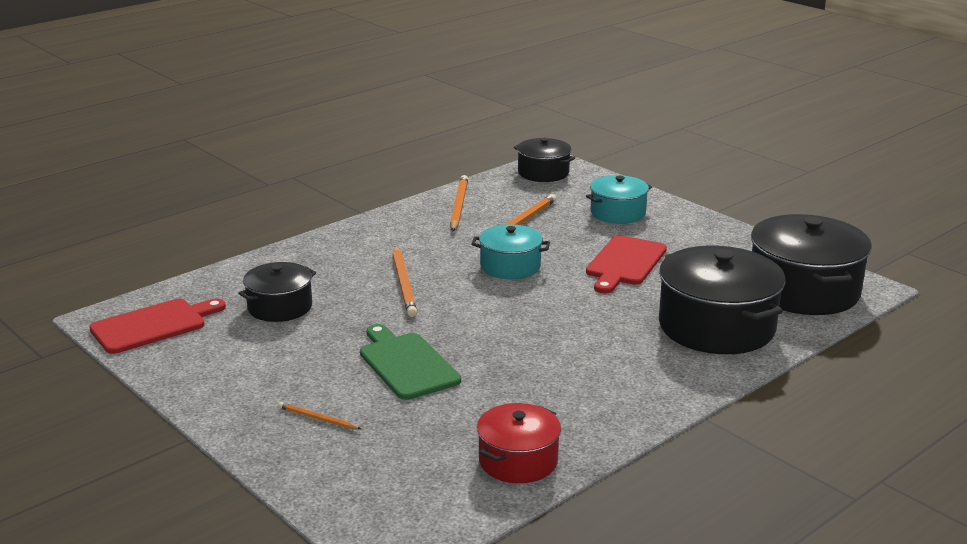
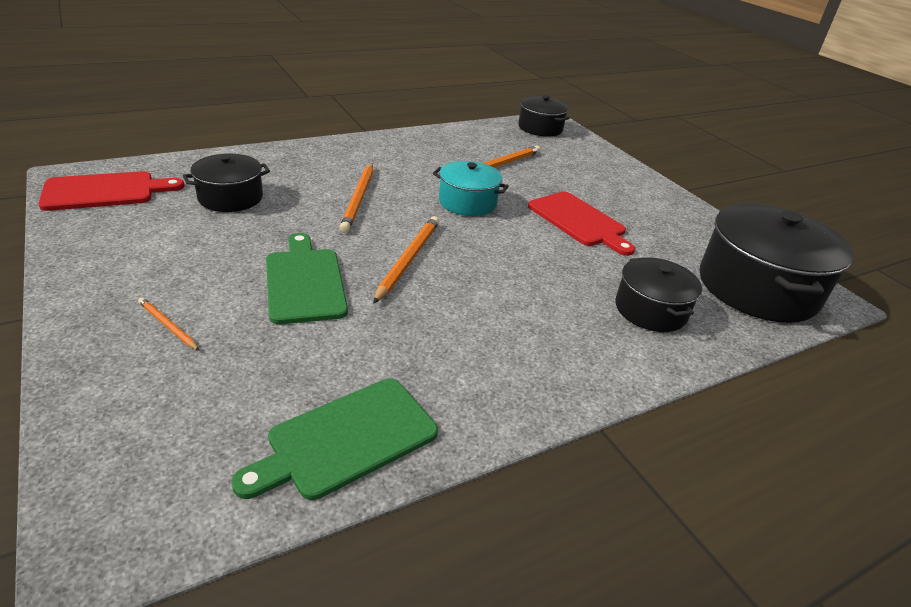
camera: 10 degrees right, 10 degrees up
orange pencil [450,175,468,231] -> orange pencil moved to [373,216,439,304]
red pot [477,403,561,483] -> green cutting board [231,379,438,500]
turquoise pot [586,175,652,224] -> none
red cutting board [586,235,667,293] -> red cutting board turned 75 degrees counterclockwise [528,192,635,256]
black pot [659,246,785,354] -> black pot [615,257,702,332], size x0.57

